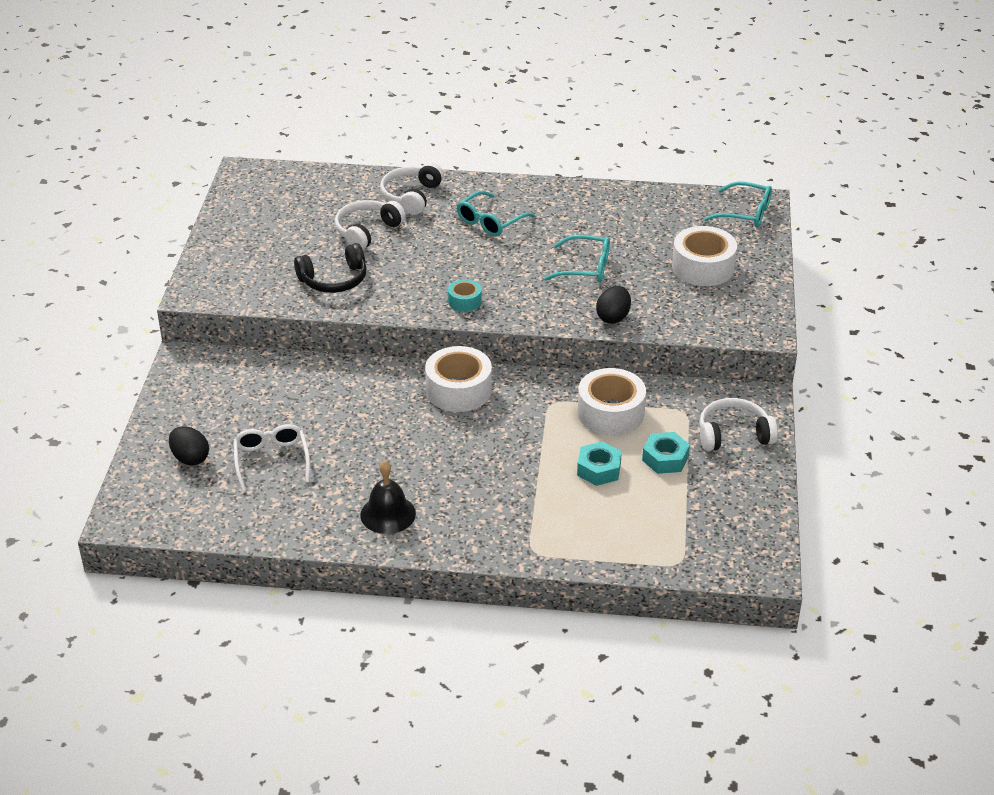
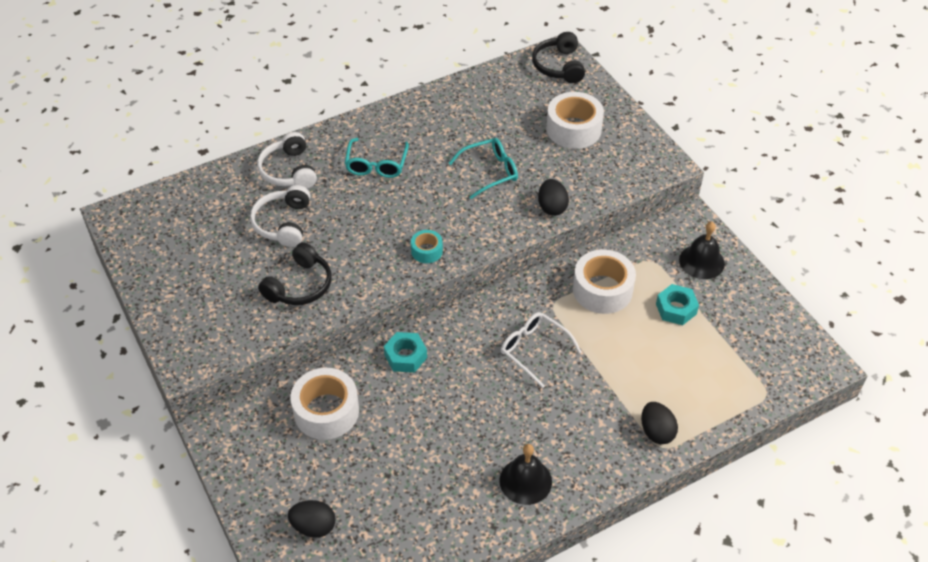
camera: 35 degrees left, 10 degrees up
white glasses [233,424,310,492] -> white glasses moved to [501,312,582,388]
white tape [425,346,492,412] -> white tape moved to [291,368,359,440]
turquoise nut [577,441,622,486] -> turquoise nut moved to [384,332,427,373]
white headphones [699,398,778,451] -> black bell [679,221,725,279]
turquoise glasses [704,181,772,227] -> black headphones [532,32,585,83]
none -> black egg [641,402,678,444]

